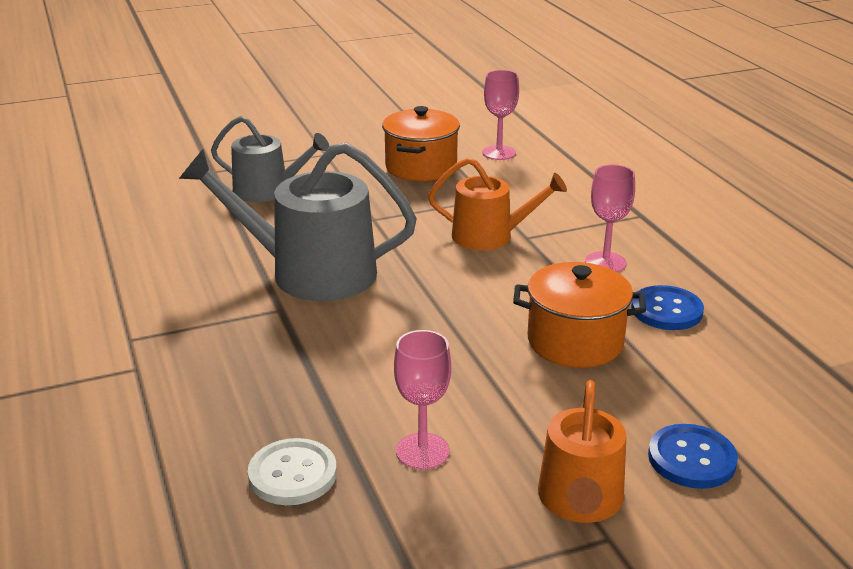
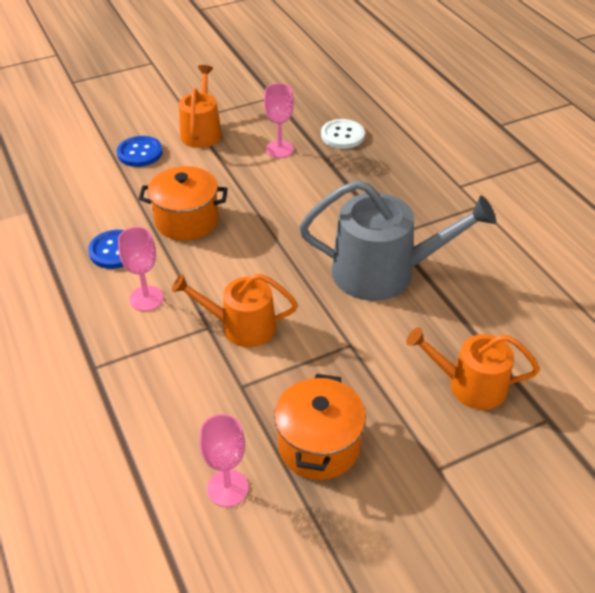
camera: 175 degrees right, 15 degrees up
grey watering can [211,116,329,202] -> orange watering can [406,327,540,410]

